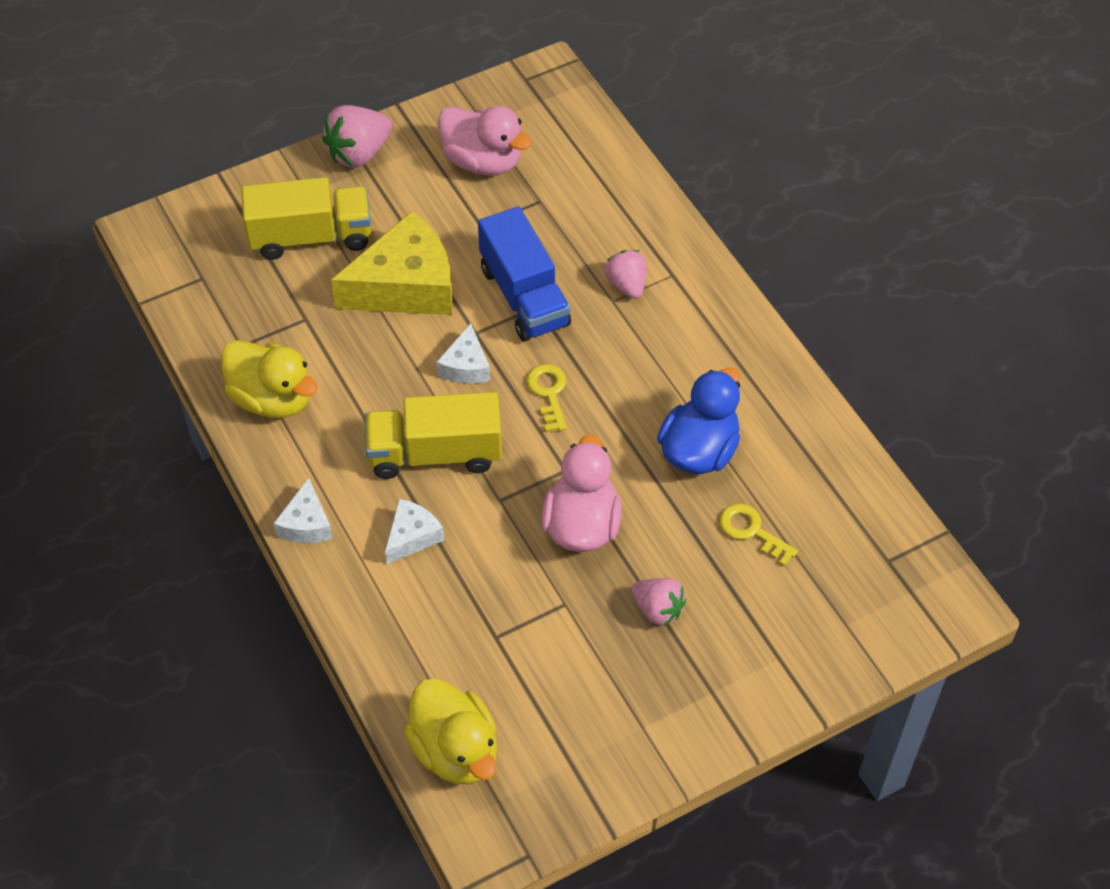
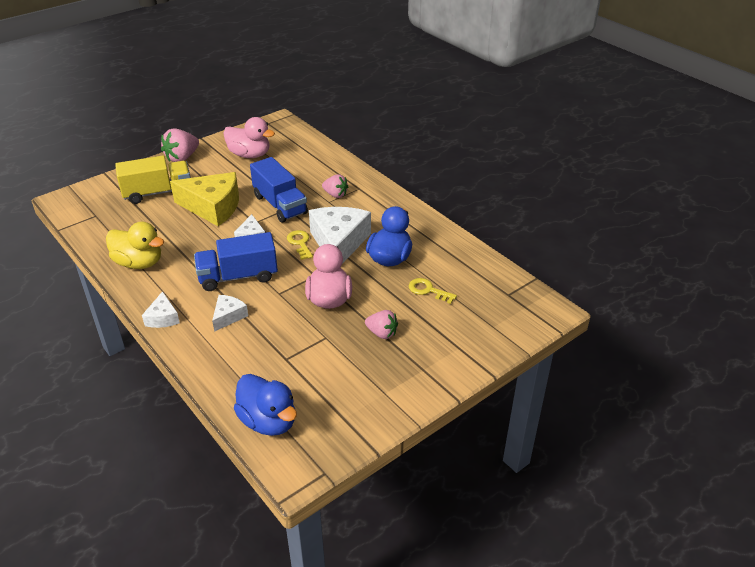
camera: 10 degrees left, 15 degrees down
yellow cheese [331,211,452,315] -> yellow cheese turned 45 degrees clockwise [170,172,239,226]
yellow truck [365,392,502,479] -> blue truck [194,232,278,291]
yellow duck [404,679,497,785] -> blue duck [234,374,297,436]
pink strawberry [605,250,646,299] -> pink strawberry turned 150 degrees clockwise [322,174,348,198]
none -> white cheese [309,207,371,264]

